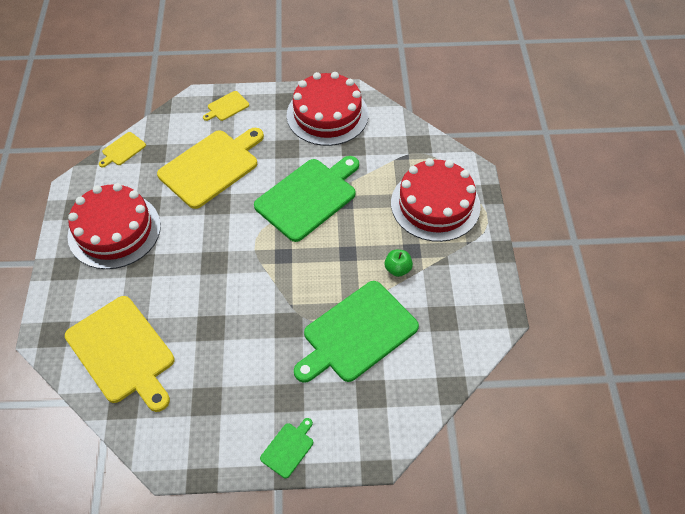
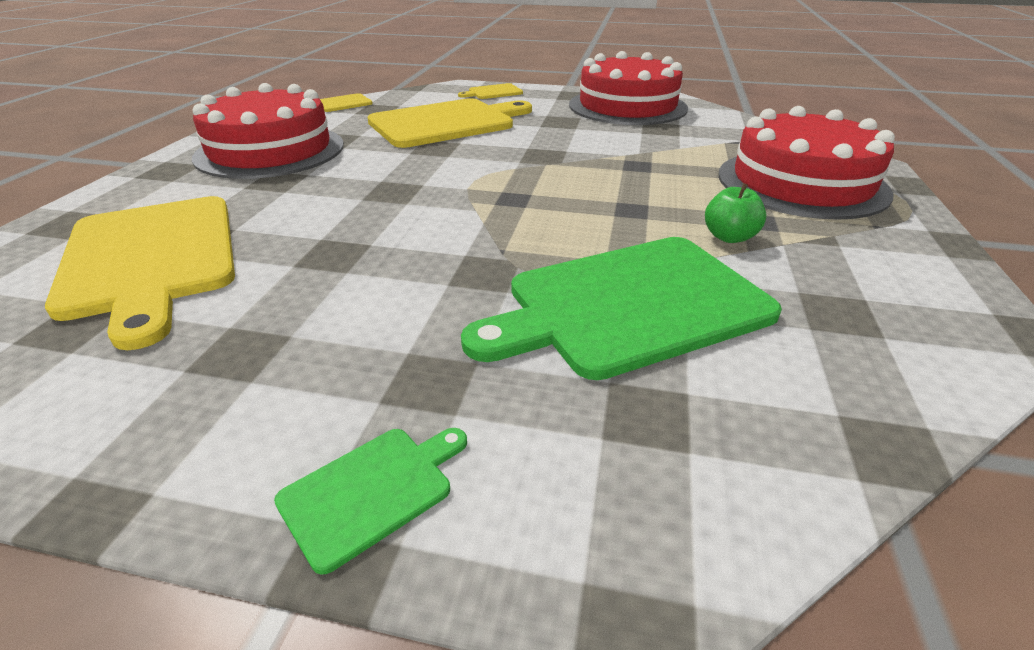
camera: 15 degrees right, 20 degrees down
green cutting board [254,156,359,242] -> none

